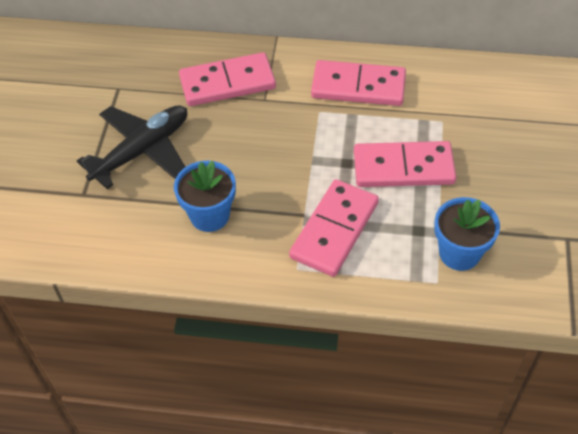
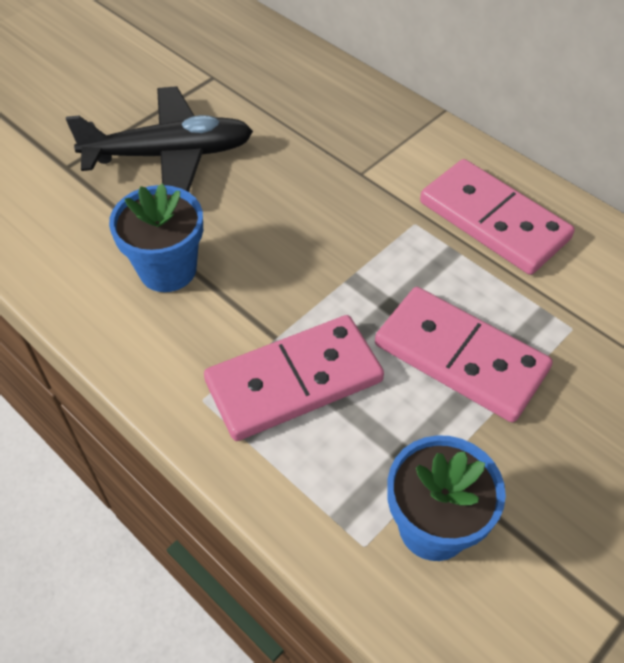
camera: 35 degrees right, 0 degrees up
pink domino [179,52,276,106] -> none

